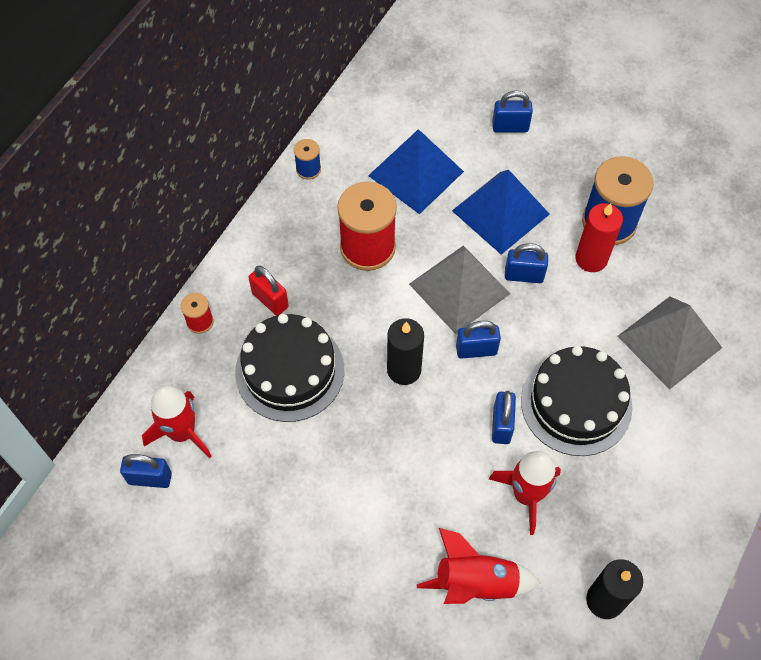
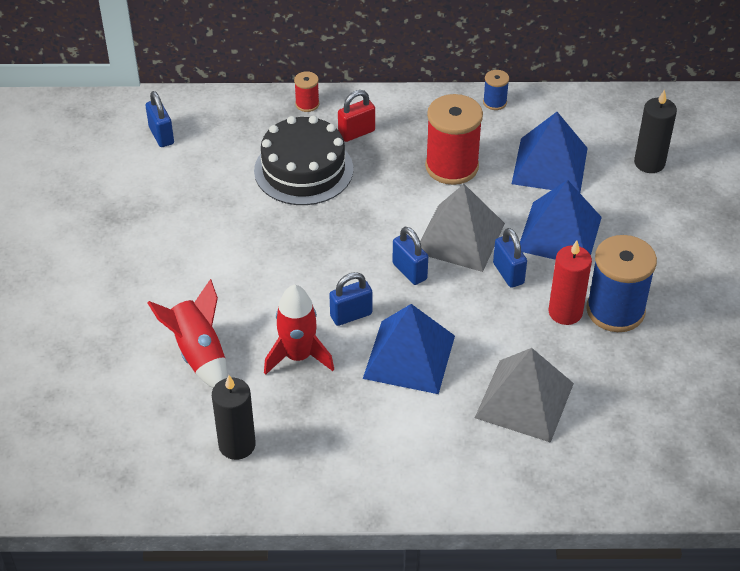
camera: 60 degrees right, 15 degrees down
red rocket [142,385,211,458] -> none
red padlock [249,266,289,316] -> red padlock turned 45 degrees clockwise [338,90,375,142]
black candle [387,318,424,385] -> black candle moved to [634,89,677,173]
blue padlock [492,91,533,132] -> none
black cake [521,346,633,456] -> blue pyramid [363,304,455,394]

